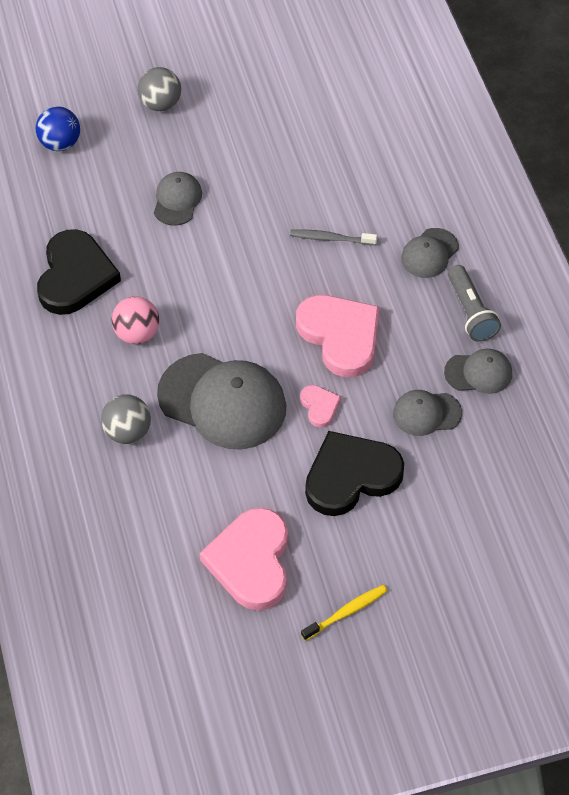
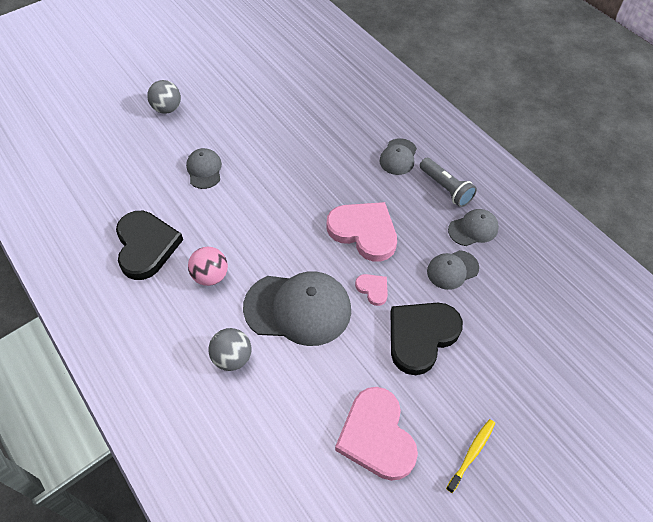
camera: 20 degrees left, 0 degrees up
blue ball [36,106,80,151] -> none
grey toothbrush [290,229,377,245] -> none

